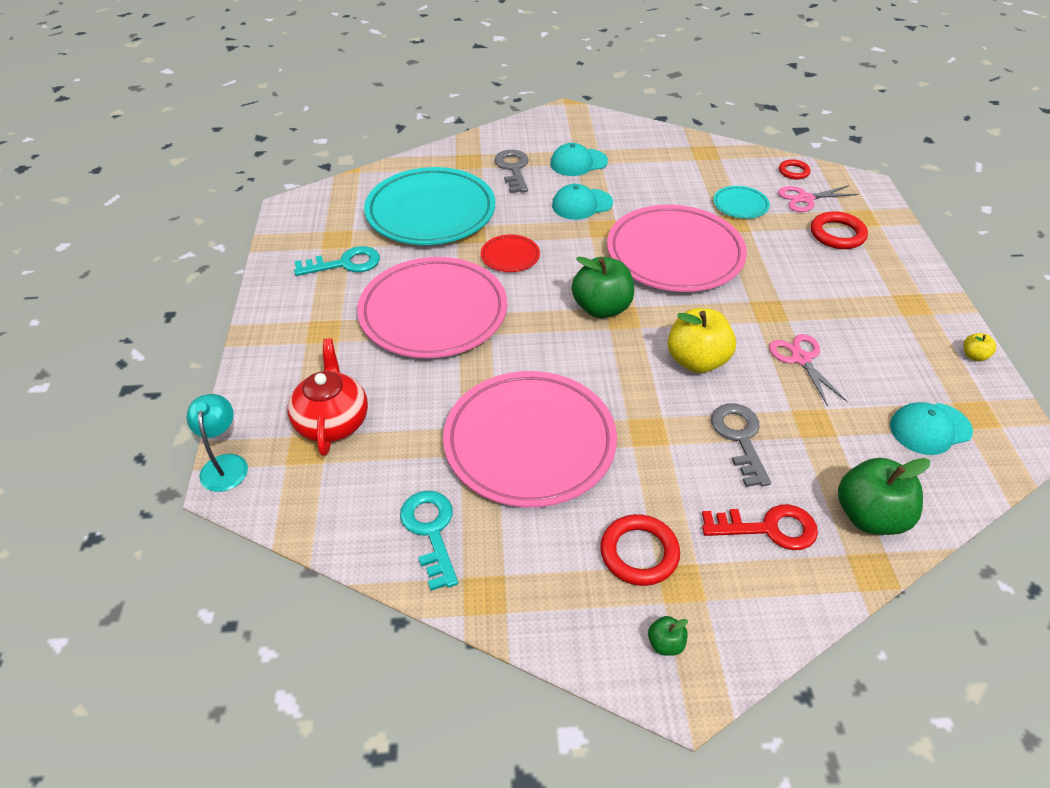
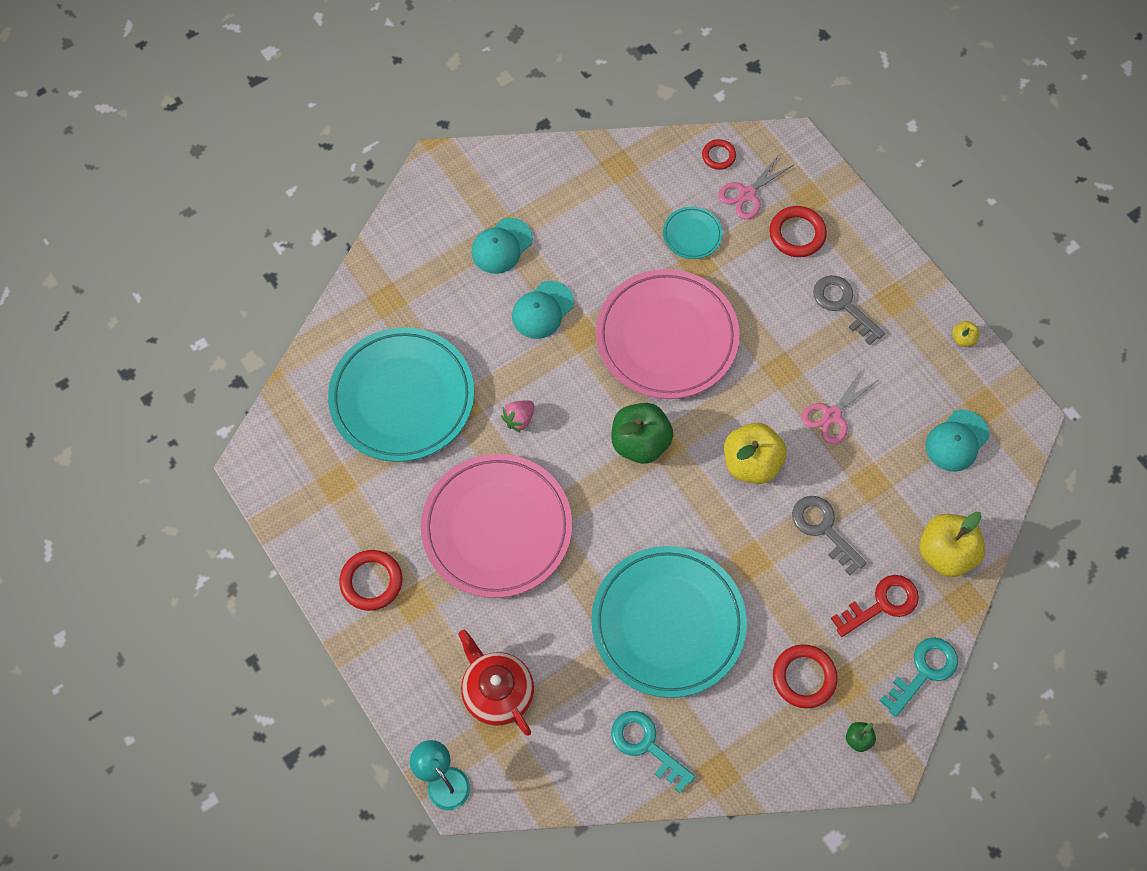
camera: 30 degrees left, 20 degrees up
turquoise key [294,246,380,276] -> turquoise key moved to [880,637,958,717]
pink plate [443,371,617,507] -> turquoise plate [591,546,747,698]
red plate [481,235,540,272] -> pink strawberry [501,400,534,433]
grey key [494,150,529,193] -> grey key moved to [813,275,885,345]
pink scissors [769,334,848,407] -> pink scissors turned 90 degrees counterclockwise [802,369,878,444]
green apple [838,458,930,535] -> yellow apple [920,512,985,577]
none -> red ring [339,550,402,611]

